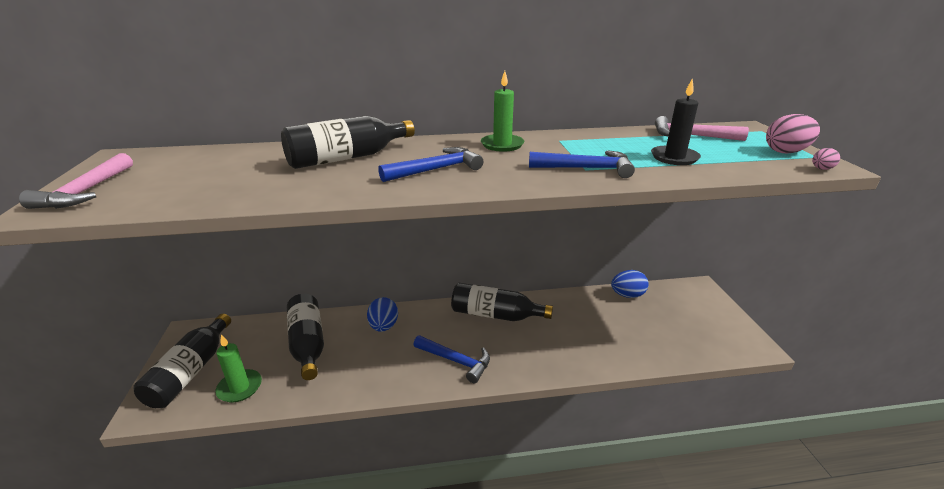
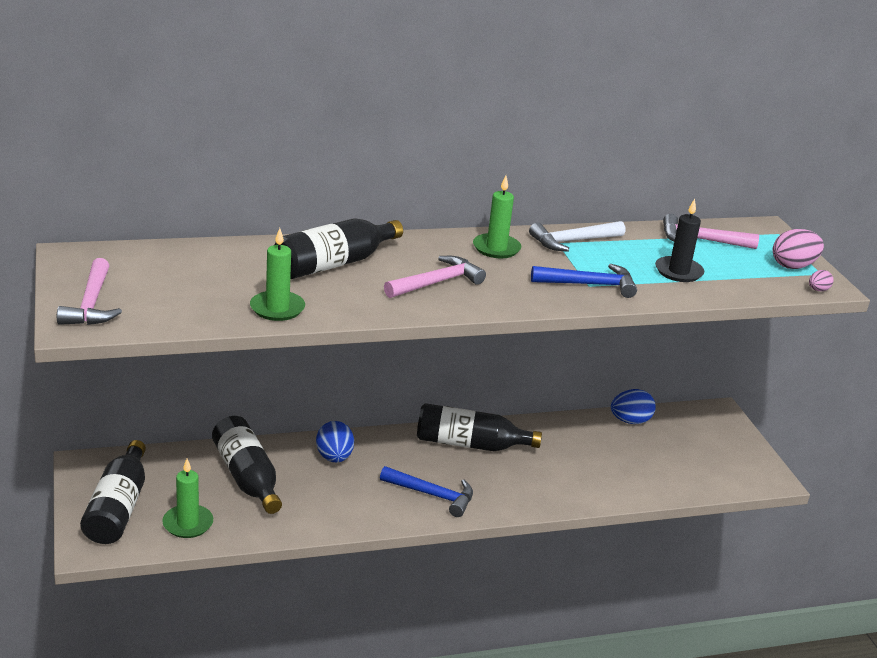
camera: 10 degrees left, 0 degrees up
blue hammer [378,147,483,182] -> pink hammer [384,256,486,298]
none -> green candle [250,228,305,321]
none -> white hammer [529,221,625,252]

